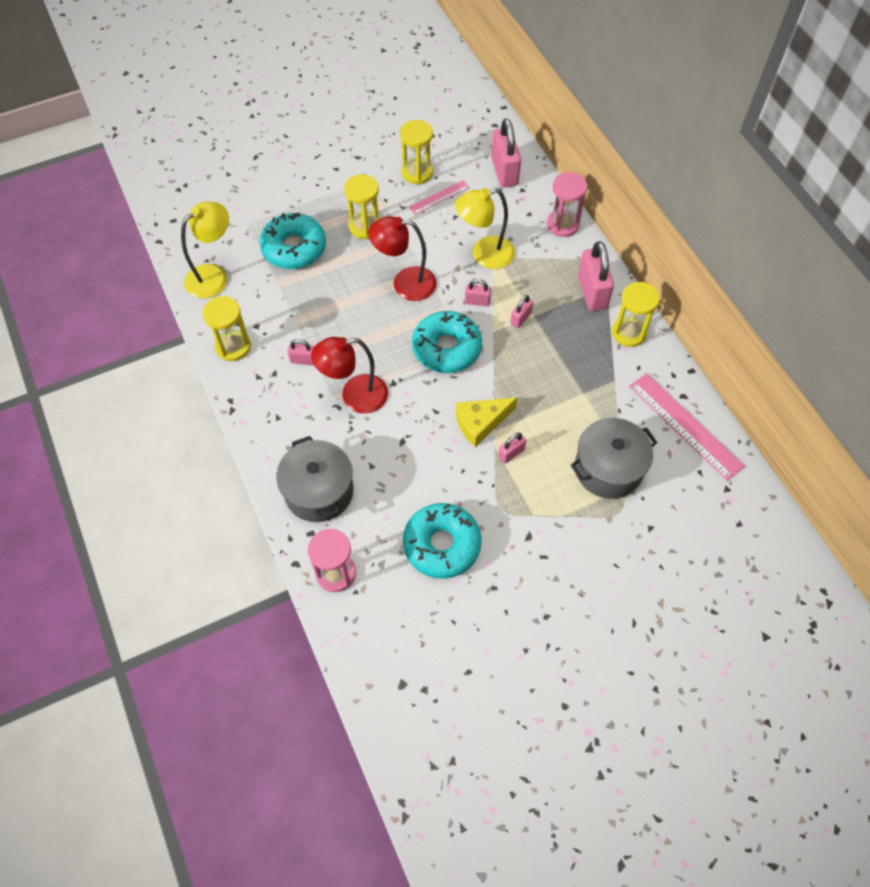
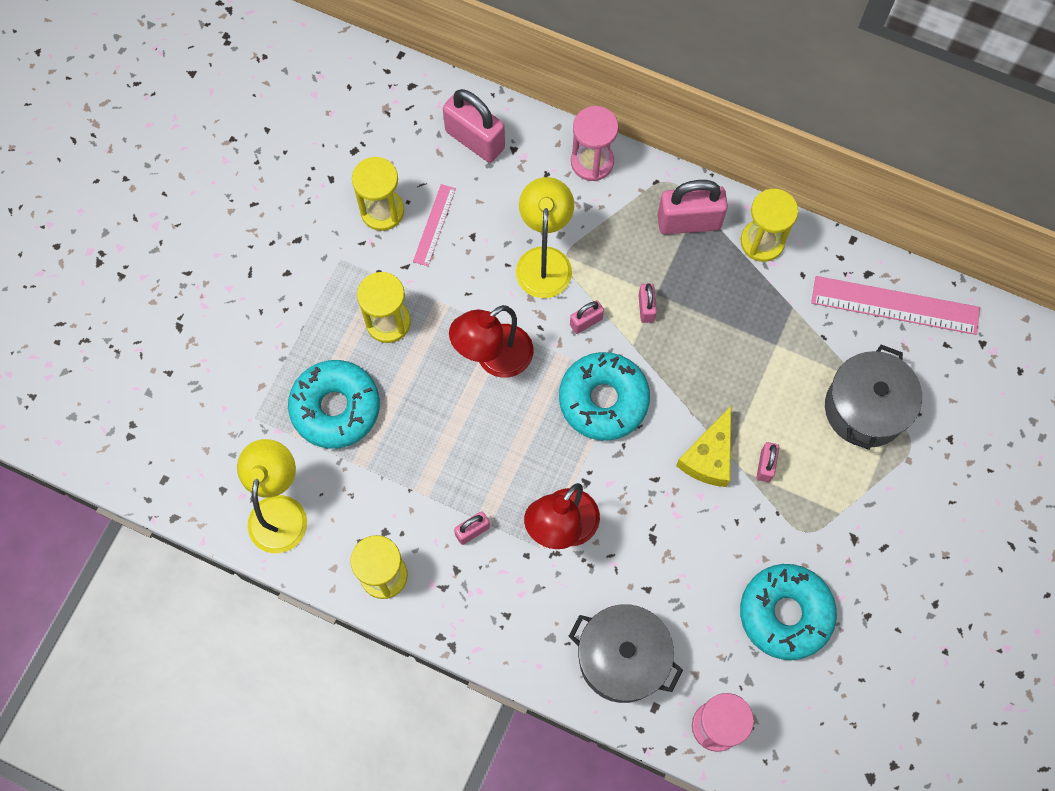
camera: 40 degrees left, 10 degrees up
yellow lamp [455,188,515,269] -> yellow lamp turned 150 degrees clockwise [516,177,574,298]
pink padlock [578,241,614,311] -> pink padlock turned 45 degrees counterclockwise [658,180,728,235]

